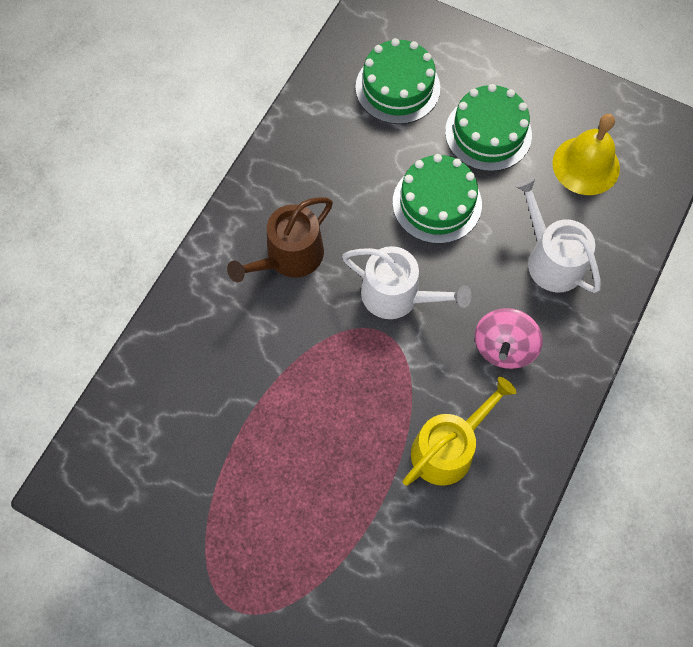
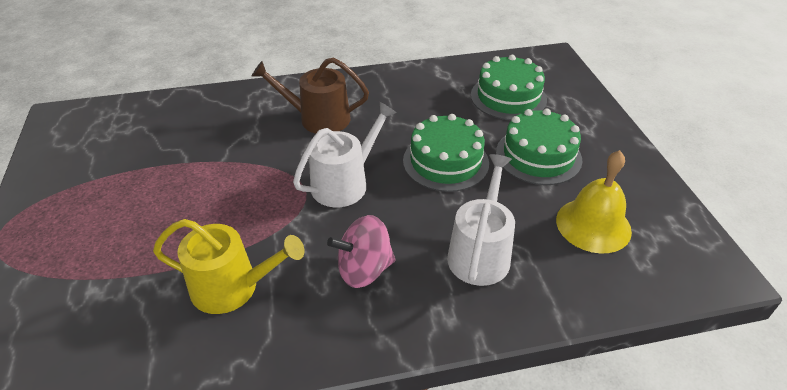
camera: 50 degrees right, 25 degrees down
white watering can [342,246,472,319] -> white watering can turned 120 degrees counterclockwise [293,102,397,207]

